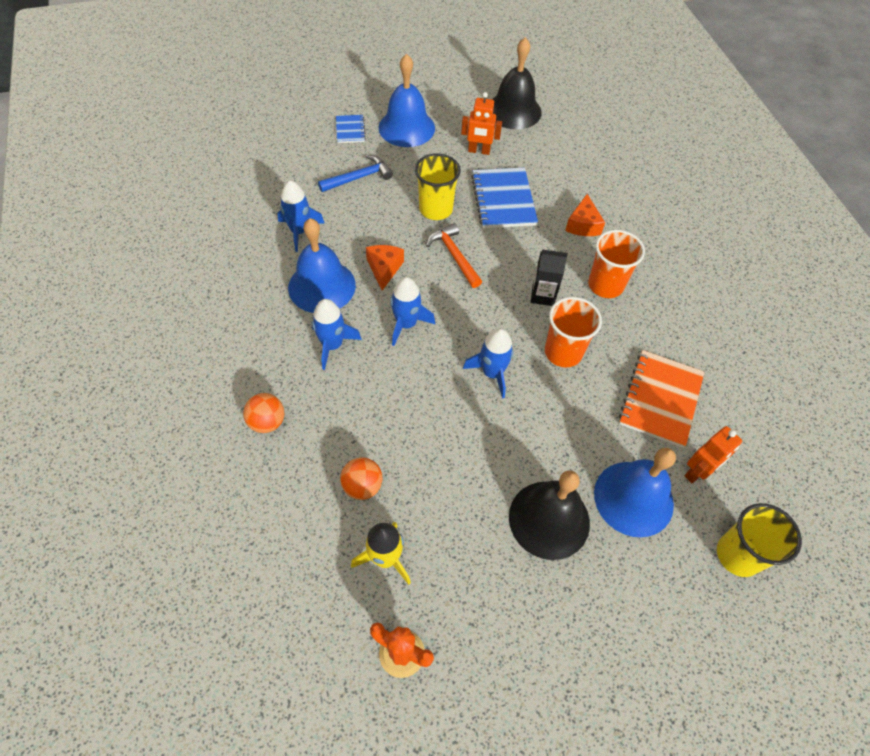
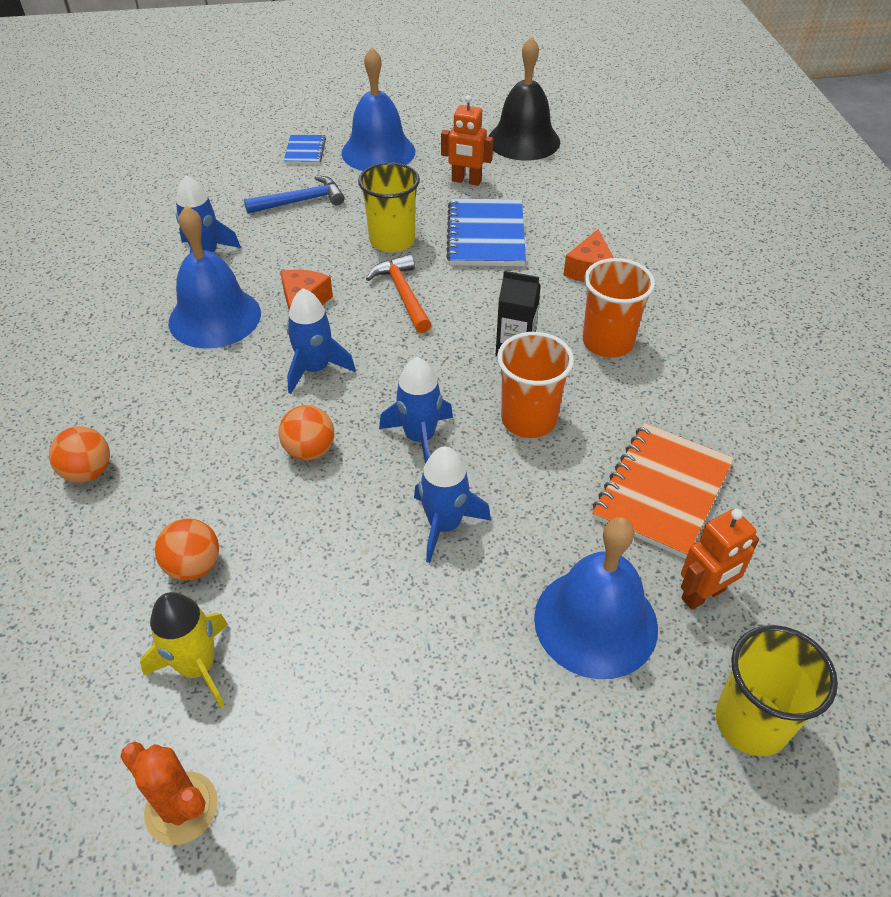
camera: 10 degrees right, 10 degrees down
blue rocket [312,299,362,370] -> blue rocket moved to [414,447,491,563]
black bell [509,470,590,560] -> none
none -> orange ball [279,405,334,460]

